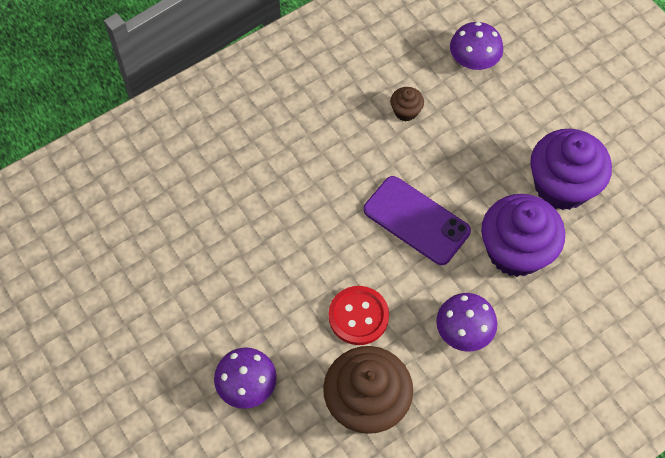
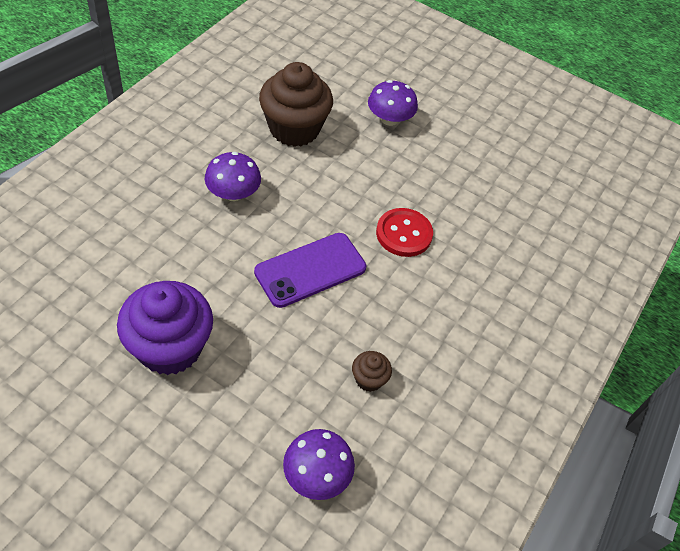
camera: 150 degrees right, 10 degrees down
red button [329,286,389,345] -> red button moved to [376,208,433,257]
purple phone [364,176,471,265] -> purple phone turned 45 degrees counterclockwise [254,233,366,308]
purple cupcake [481,194,565,277] -> none

